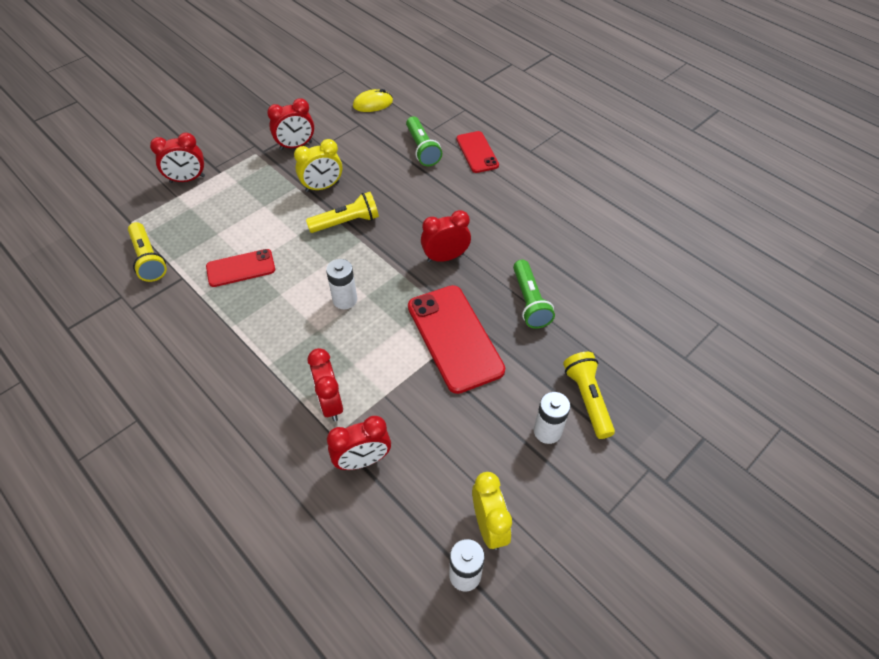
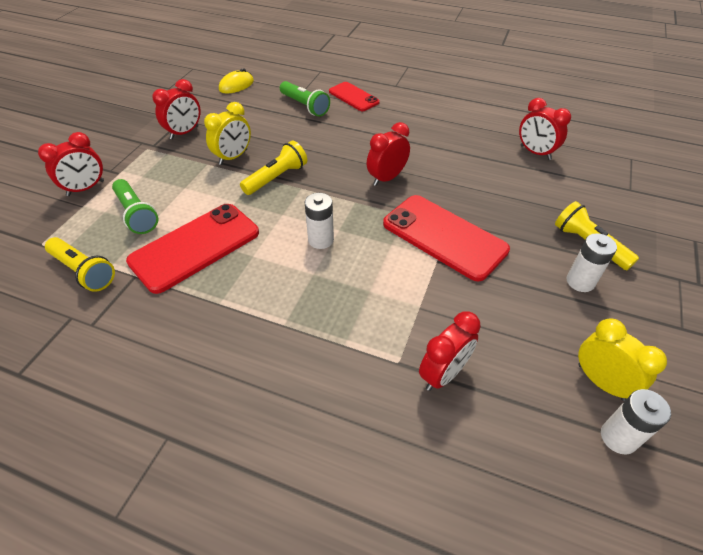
camera: 25 degrees left, 5 degrees down
red phone [206,249,275,287] -> red phone [126,204,259,294], size x1.71
red clock [308,348,343,421] -> red clock moved to [519,98,571,160]
green flashlight [513,260,555,329] -> green flashlight moved to [112,179,158,234]

